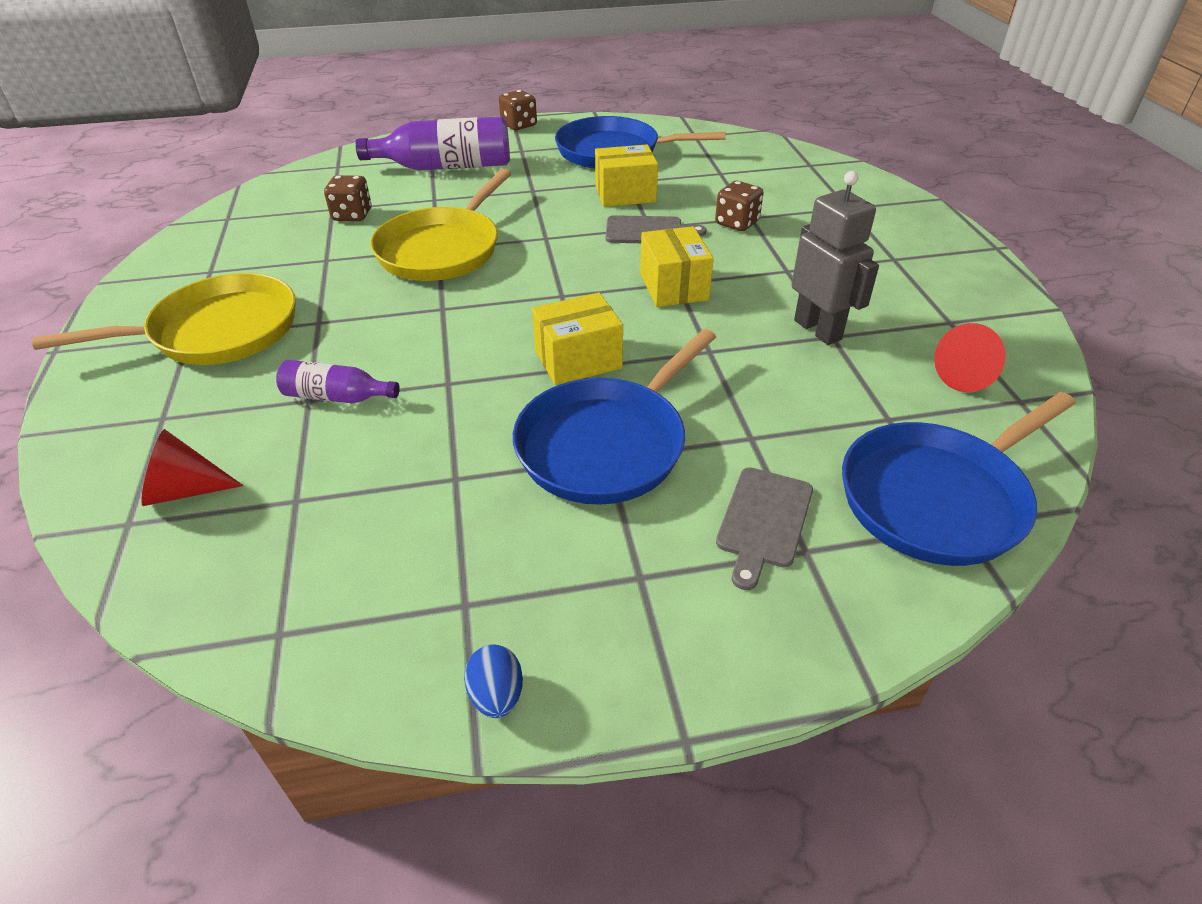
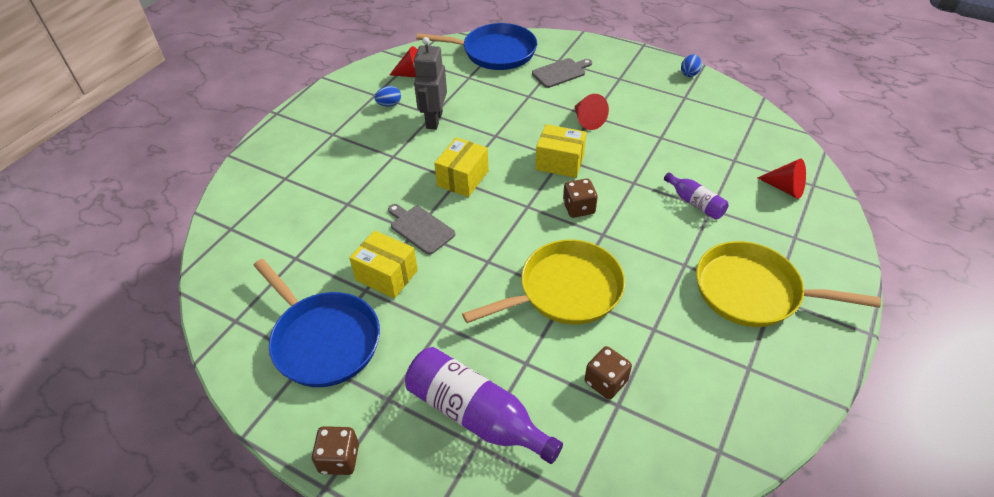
camera: 140 degrees left, 5 degrees up
blue pan [513,329,716,505] -> red cone [574,94,609,130]
brown dice [715,181,764,231] -> brown dice moved to [563,179,598,218]
none -> blue egg [374,86,401,107]

